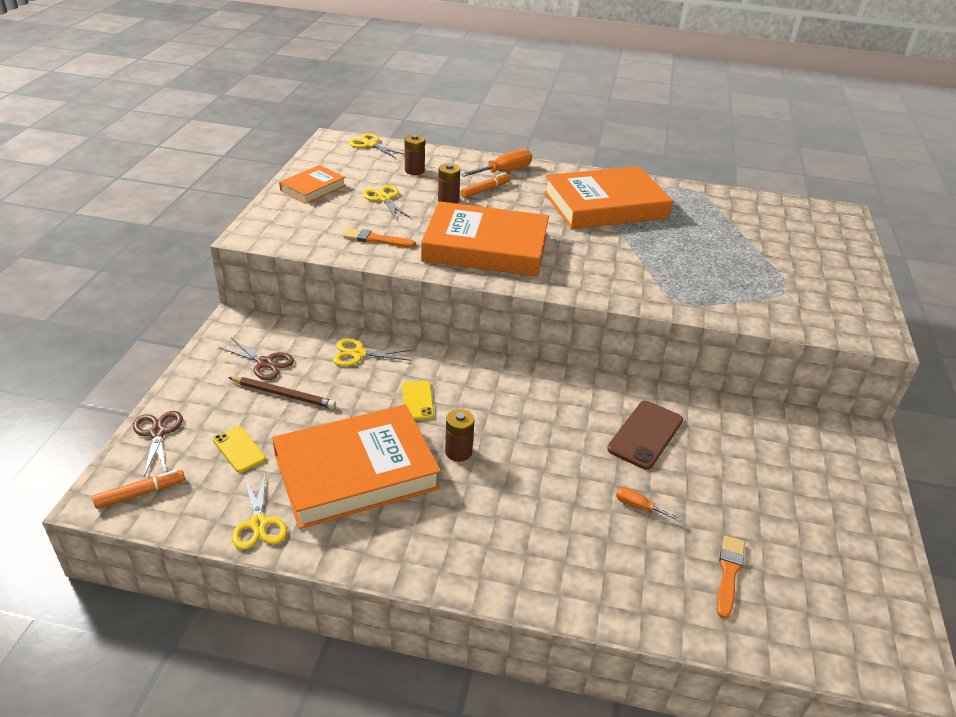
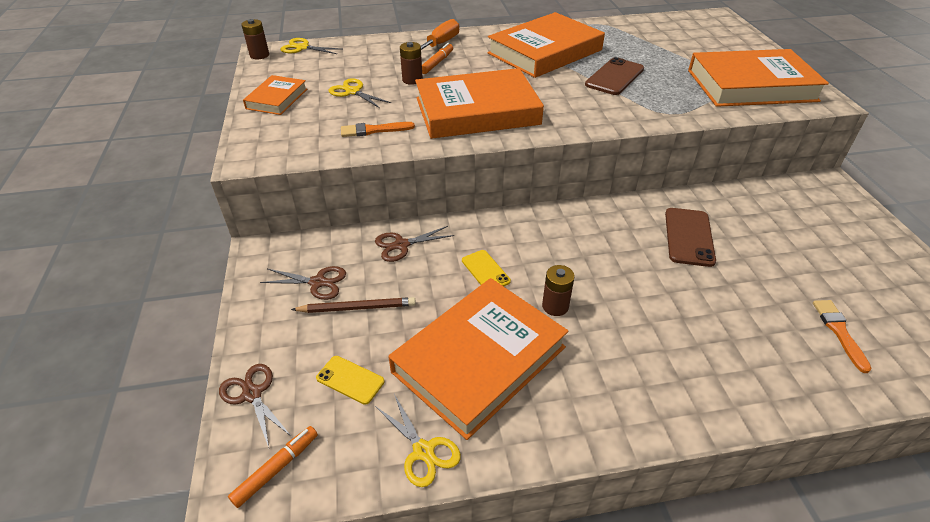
camera: 20 degrees left, 5 degrees up
yellow scissors [333,339,412,366] -> brown scissors [375,226,454,262]
brown battery [405,135,425,175] -> brown battery moved to [241,19,269,60]
orange screwdriver [616,487,682,522] -> none
none -> brown phone [585,57,644,95]
none -> orange book [688,49,829,107]

